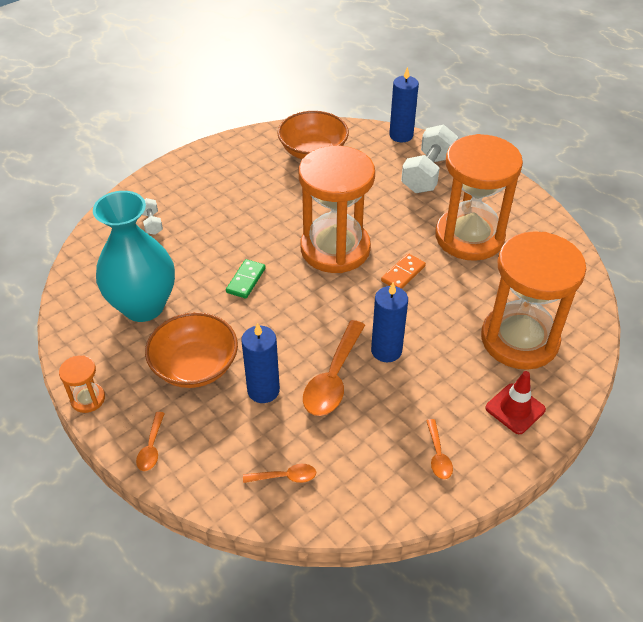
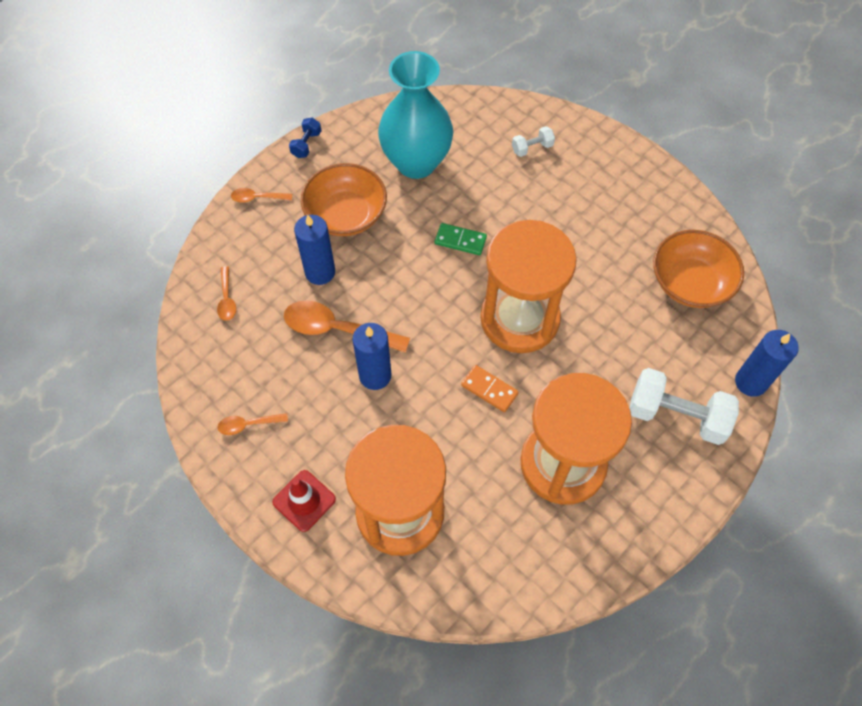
camera: 85 degrees right, 15 degrees up
orange hourglass [59,355,105,413] -> blue dumbbell [289,118,321,158]

